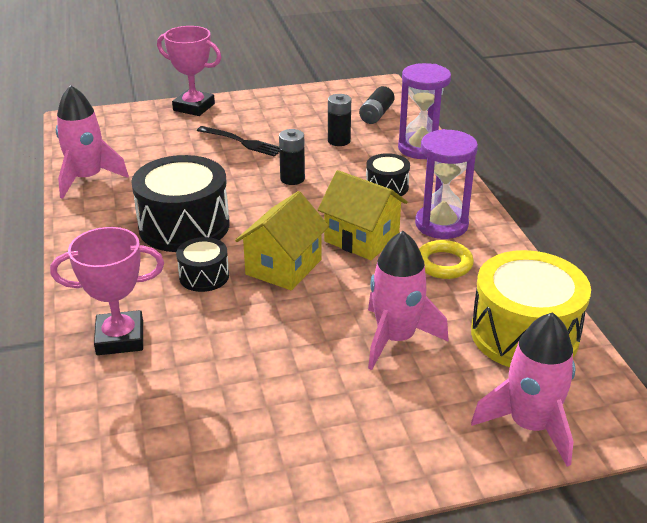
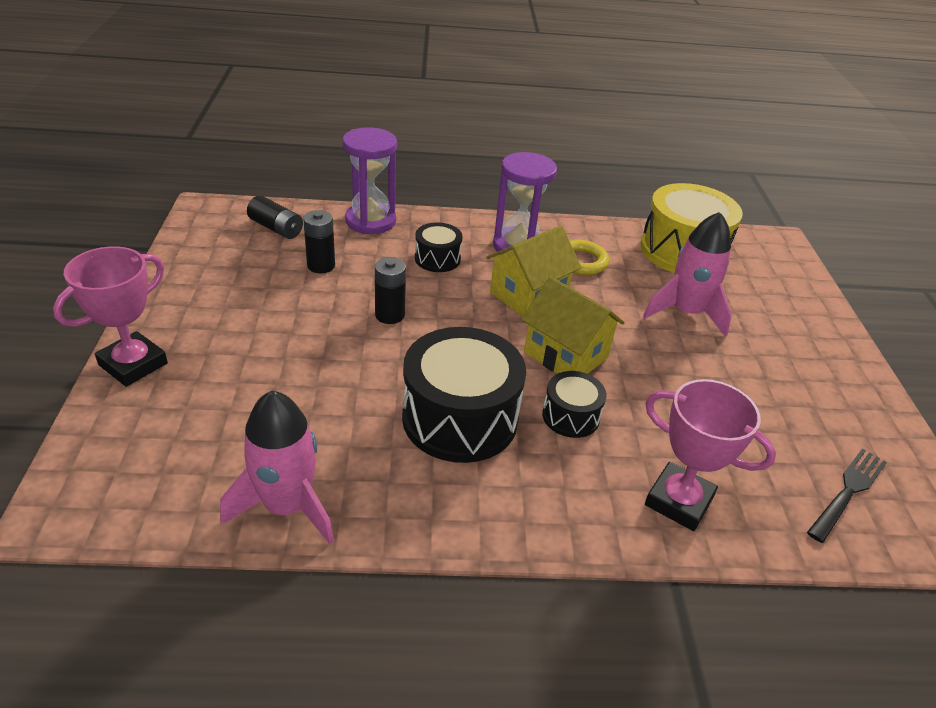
camera: 80 degrees left, 5 degrees up
pink trophy [50,227,164,355] -> pink trophy turned 60 degrees counterclockwise [645,379,776,531]
black fork [197,126,279,157] -> black fork moved to [807,448,887,543]
pink rocket [471,312,575,467] -> none

